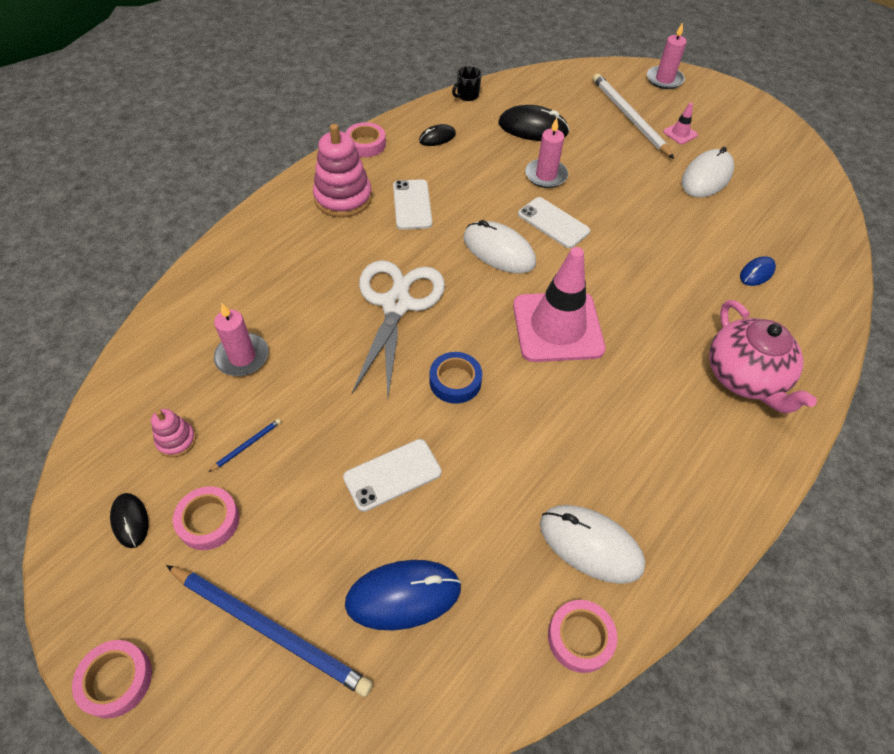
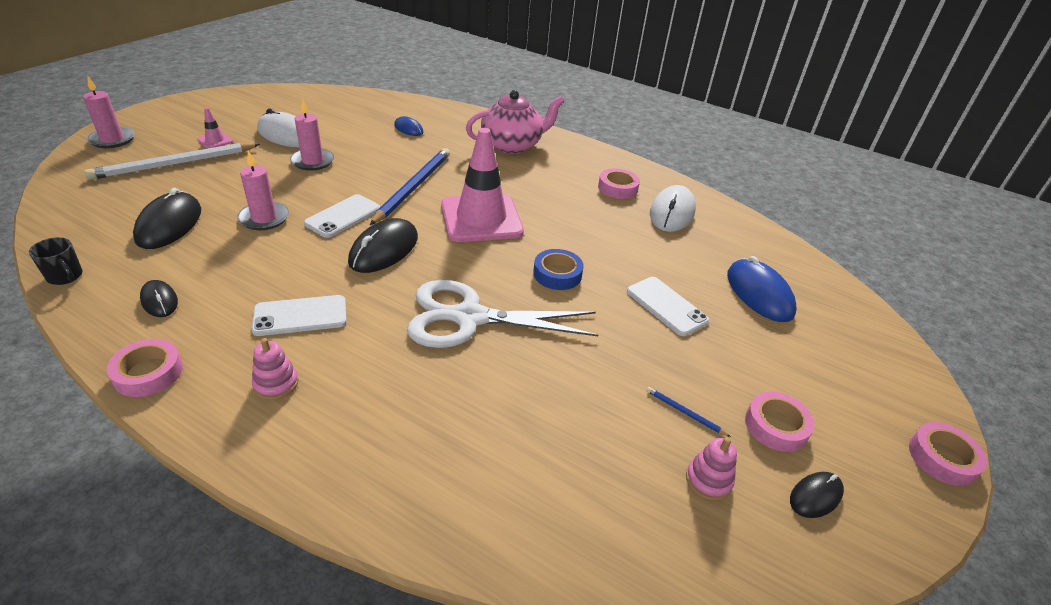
camera: 100 degrees left, 15 degrees down
blue pencil [166,565,373,697] -> blue pencil moved to [370,148,450,225]
pink candle [214,303,269,376] -> pink candle moved to [290,99,334,171]
pink stacking toy [313,124,372,218] -> pink stacking toy [252,338,298,400], size x0.51
white mouse [464,220,536,273] -> black mouse [348,218,418,273]
pink tape [548,600,617,673] -> pink tape moved to [598,168,640,199]

